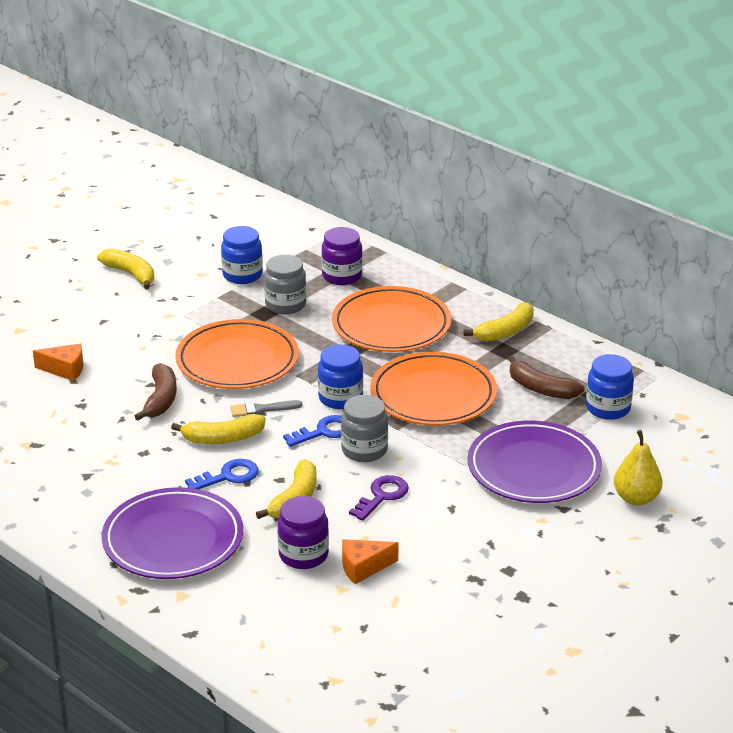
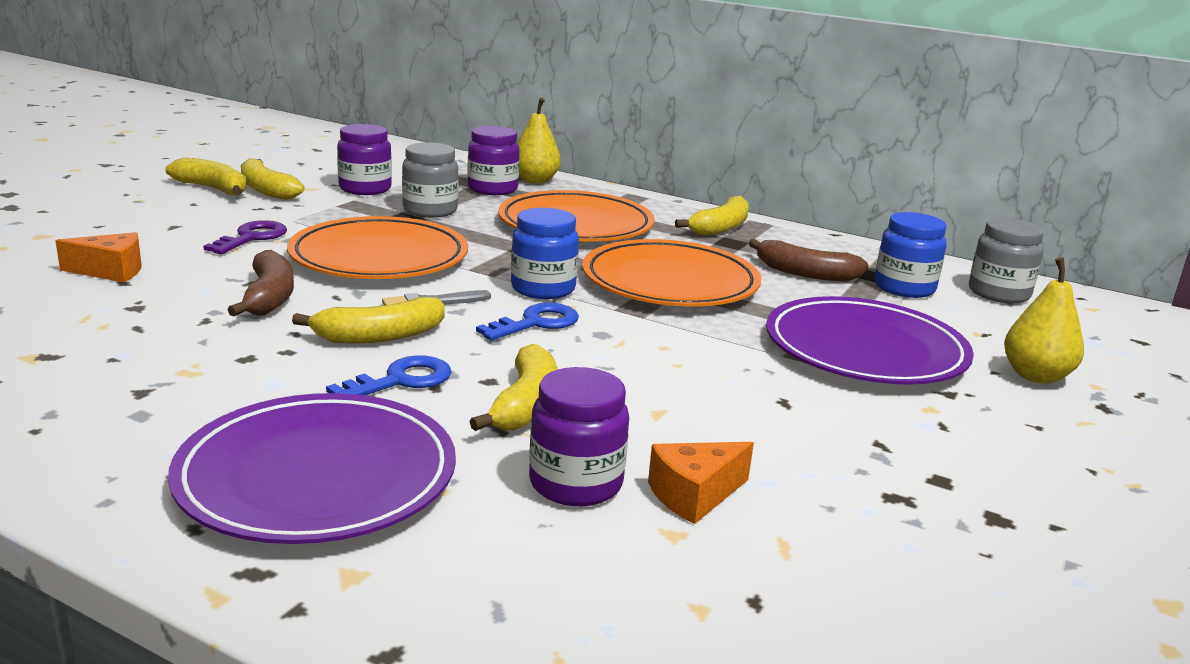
camera: 15 degrees left, 10 degrees down
blue jar [221,226,263,284] -> purple jar [337,124,392,195]
grey jar [341,395,388,462] -> grey jar moved to [969,218,1044,304]
purple key [349,475,409,521] -> purple key moved to [203,220,287,254]
none -> yellow banana [241,158,305,200]
none -> yellow pear [517,98,561,184]

